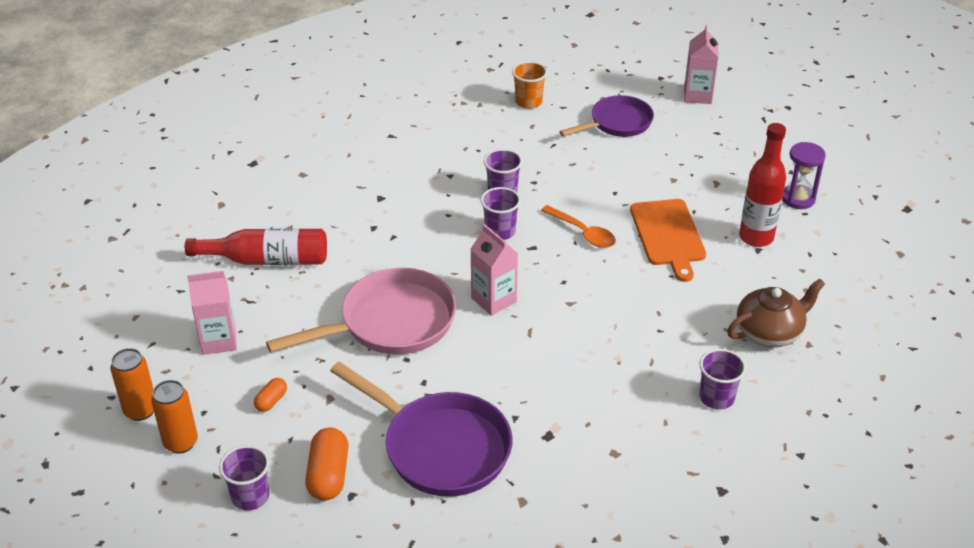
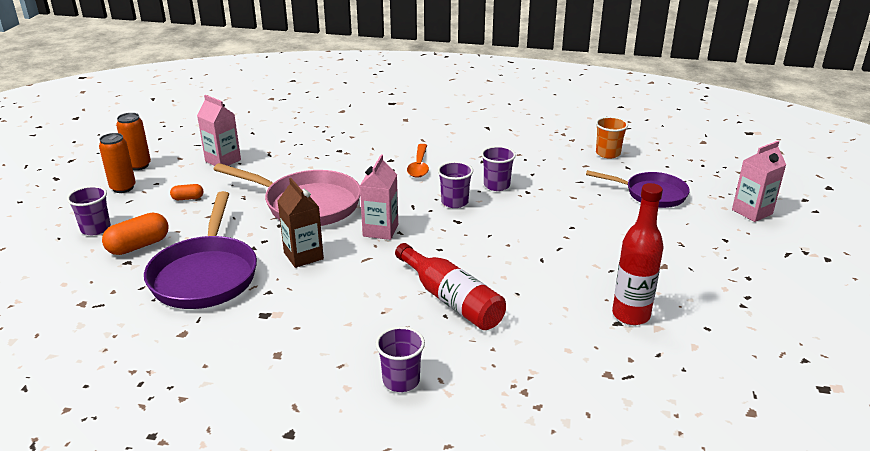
camera: 50 degrees right, 10 degrees down
red bottle [185,228,327,265] -> red bottle moved to [395,243,506,330]
orange spoon [541,205,616,248] -> orange spoon moved to [407,144,429,177]
orange cutting board [630,199,706,282] -> none
brown teapot [727,279,825,347] -> none
purple hourglass [782,142,826,209] -> none
none -> brown carton [278,178,324,268]

